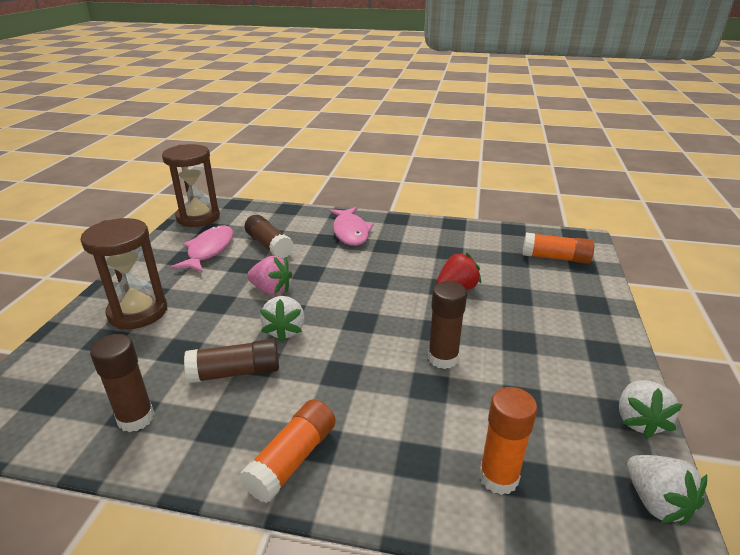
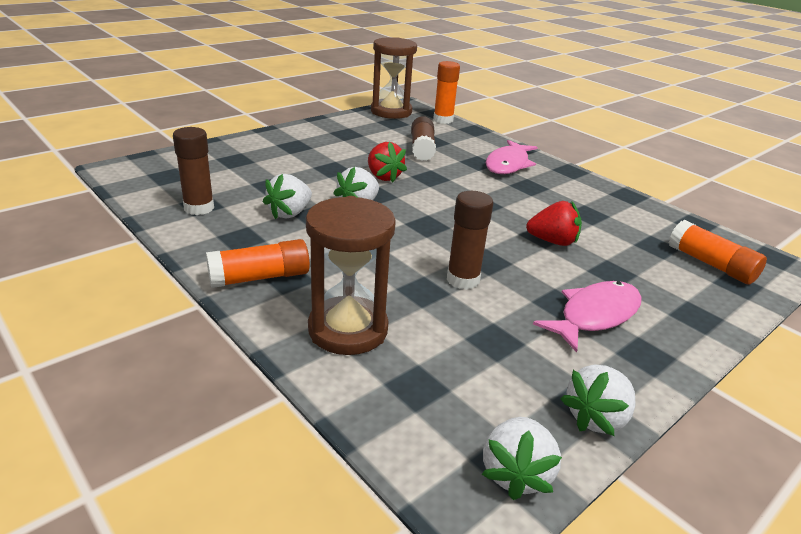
camera: 35 degrees right, 0 degrees up
brown hourglass [81,218,167,329] -> brown hourglass moved to [306,196,396,355]
pink fish [171,225,233,273] -> pink fish moved to [533,281,642,353]
brown glue stick [184,339,279,383] -> white strawberry [263,174,312,219]
pink strawberry [247,256,292,295] -> red strawberry [368,141,407,183]
orange glue stick [479,387,537,495] -> orange glue stick moved to [433,61,460,124]

